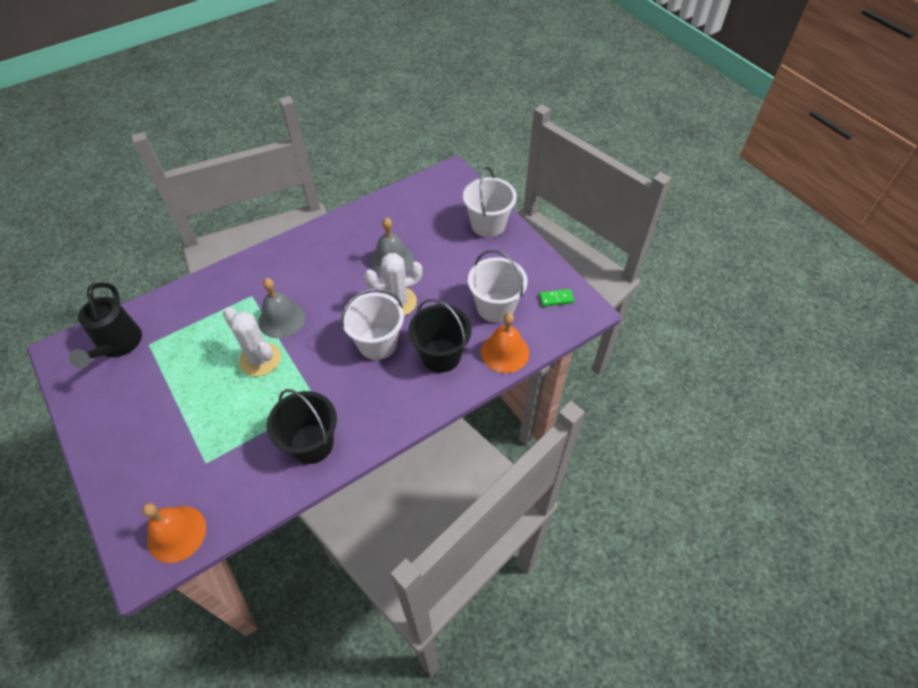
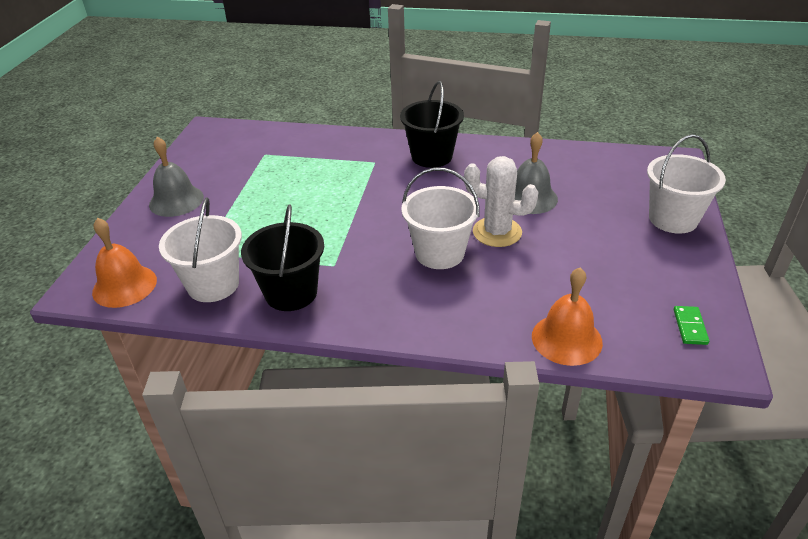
camera: 45 degrees right, 15 degrees down
black watering can [69,282,142,368] -> none
white cactus [223,307,281,377] -> none
grey bell [258,278,306,339] -> grey bell moved to [149,137,204,217]
black bucket [408,299,472,373] -> black bucket moved to [400,81,464,168]
white bucket [468,250,528,323] -> white bucket moved to [159,197,242,302]
green domino [539,289,574,307] -> green domino turned 60 degrees clockwise [674,306,709,345]

